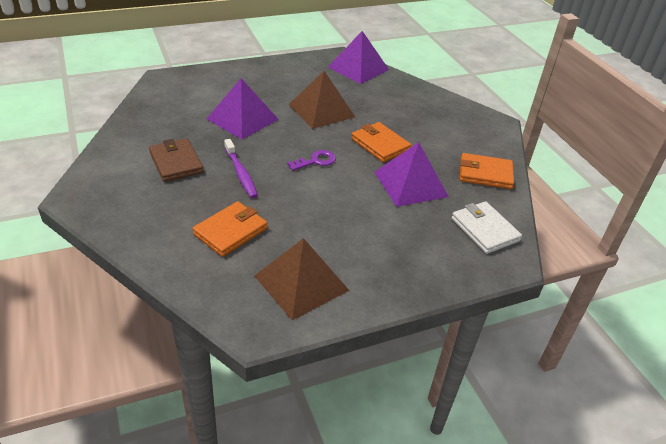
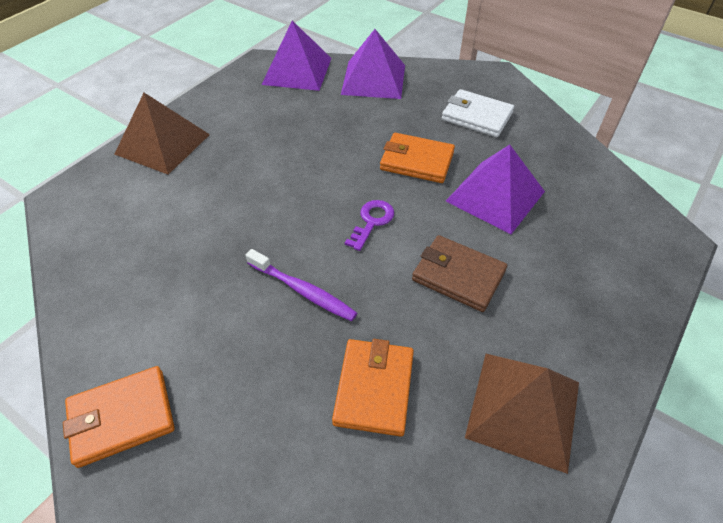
camera: 30 degrees left, 10 degrees up
brown wallet [149,138,204,182] -> brown wallet moved to [412,235,507,312]
purple pyramid [207,78,279,139] -> purple pyramid moved to [341,29,405,99]
brown pyramid [289,71,355,129] -> brown pyramid moved to [114,93,210,175]
white wallet [451,201,522,254] -> white wallet moved to [442,89,514,137]
orange wallet [460,153,514,189] -> orange wallet moved to [63,366,175,468]

